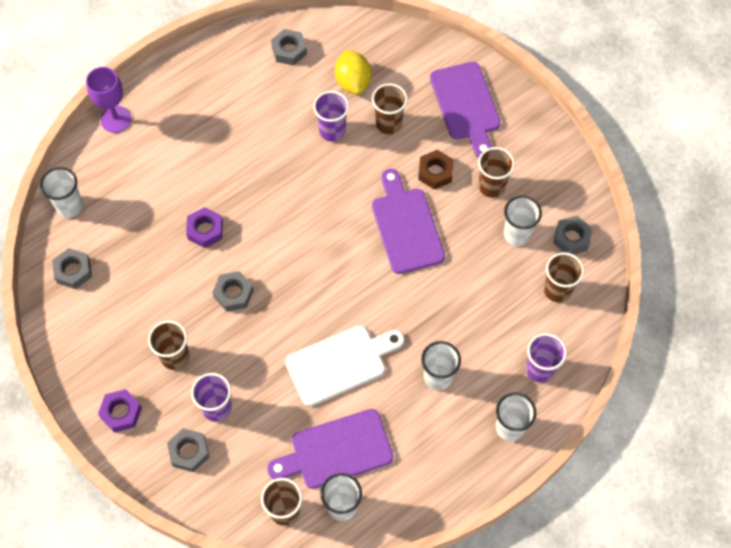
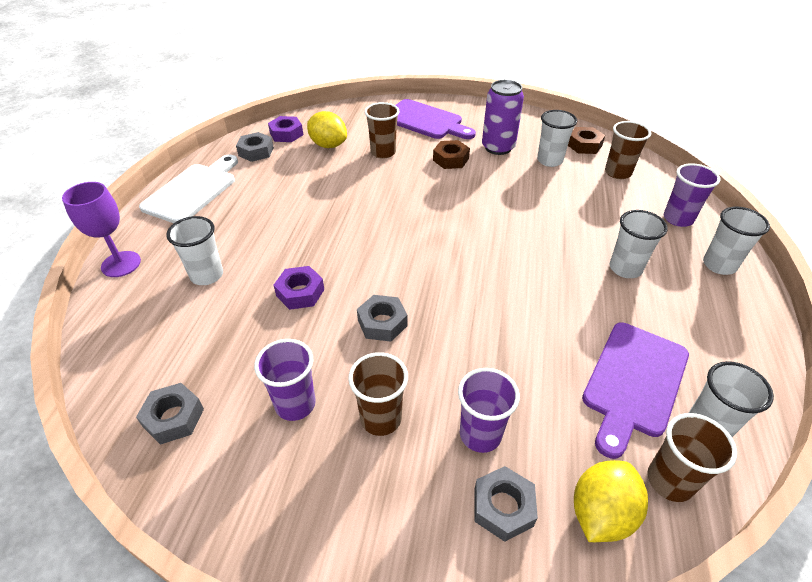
camera: 40 degrees left, 20 degrees down
white cup [40,167,83,218] -> white cup moved to [166,216,223,285]
purple nut [98,389,142,432] -> purple nut moved to [268,116,303,142]
white cutting board [285,325,404,406] -> white cutting board moved to [139,154,238,223]
purple cup [313,91,349,142] -> purple cup moved to [254,339,316,421]
purple cutting board [372,169,445,274] -> none
brown cup [478,147,515,198] -> purple can [482,80,524,155]
grey nut [553,216,592,255] -> brown nut [568,127,605,154]
none -> yellow lemon [574,460,648,542]

